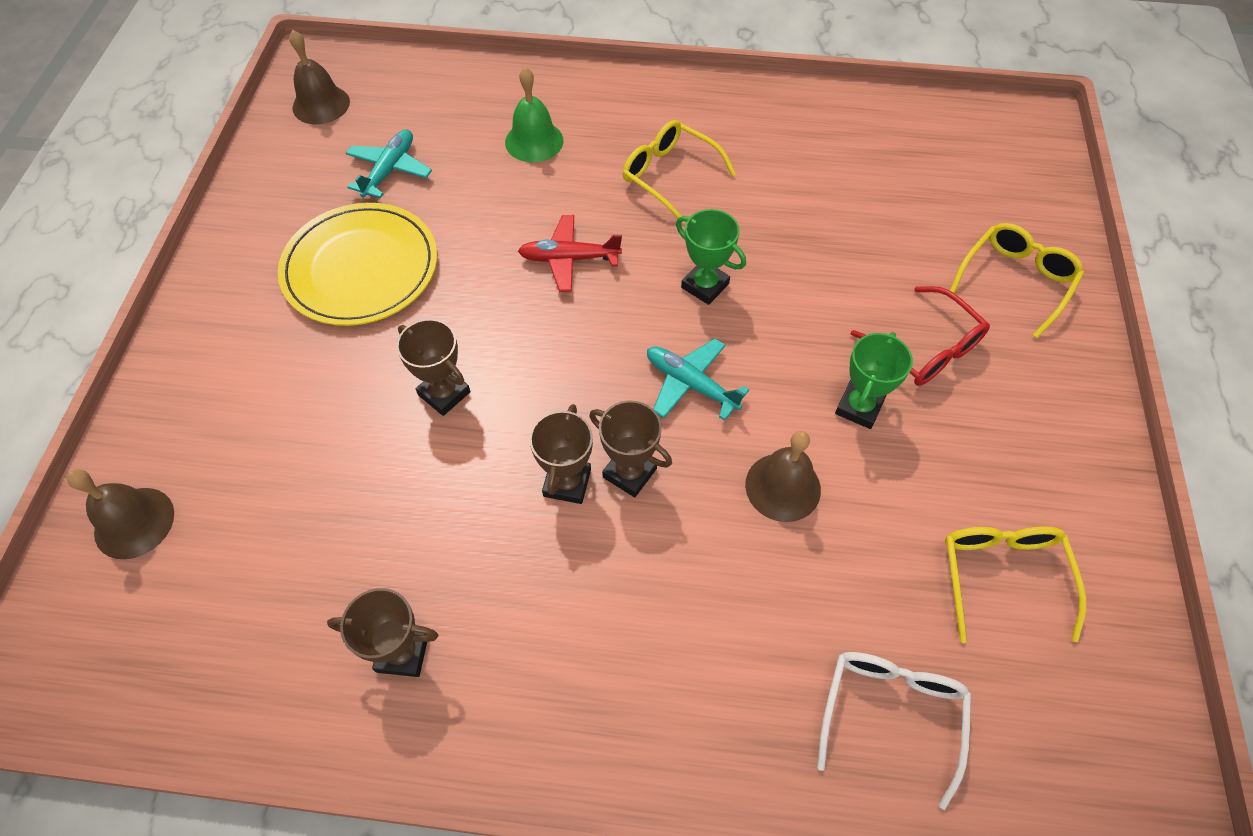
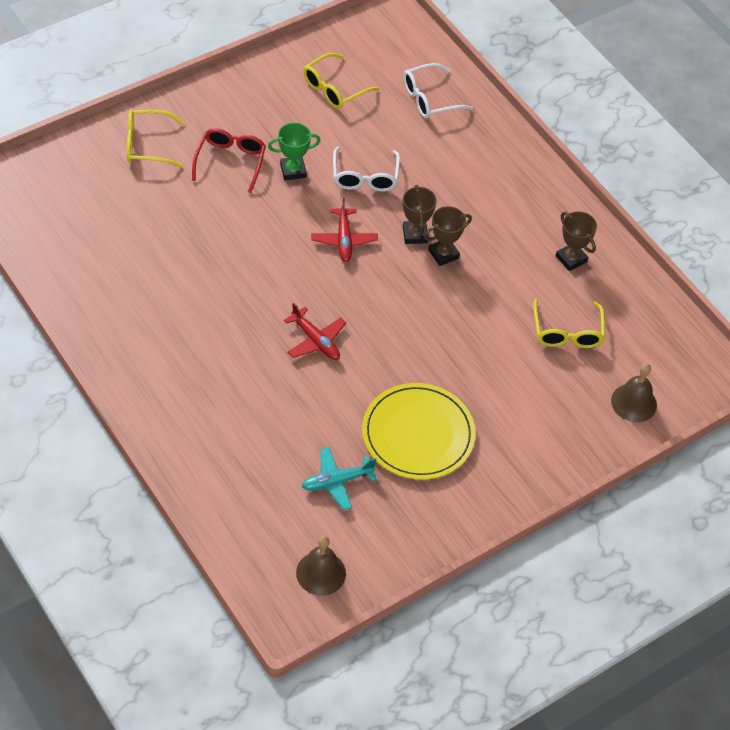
camera: 135 degrees left, 5 degrees down
brown trophy [396,319,470,416] -> none
green bell [505,67,563,162] -> none
yellow glasses [623,120,736,223] -> yellow glasses moved to [533,299,605,348]
turquoise plane [647,339,749,420] -> red plane [311,198,378,262]
green trophy [676,209,746,305] -> none
brown bell [745,431,821,522] -> white glasses [333,147,400,191]

